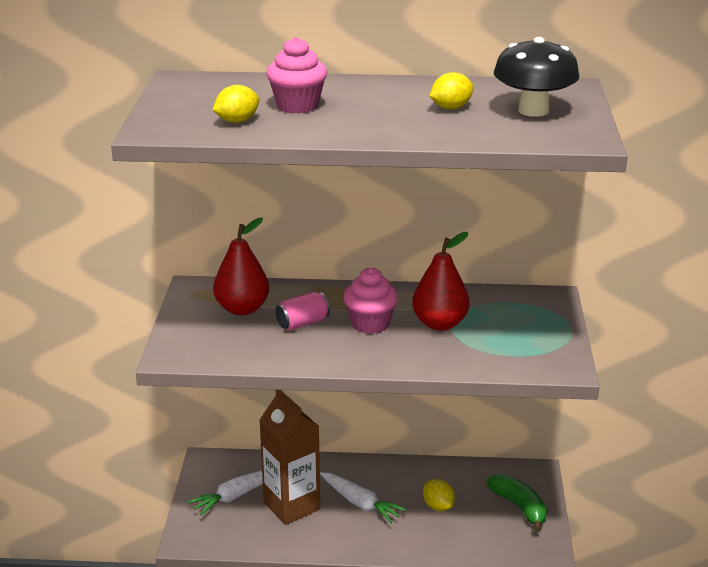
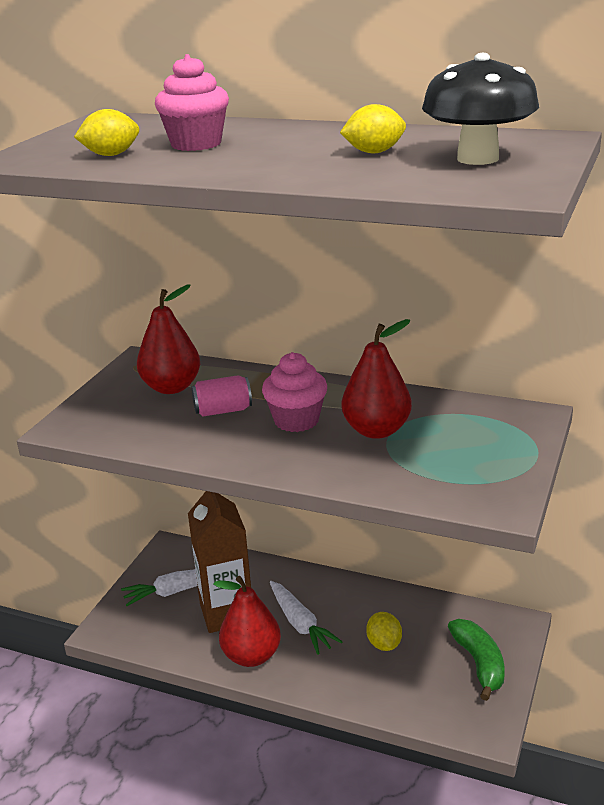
camera: 20 degrees right, 0 degrees up
none -> red pear [214,576,281,667]

